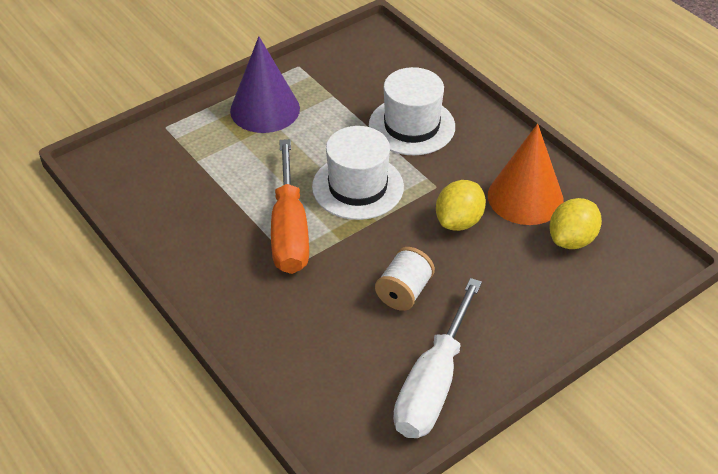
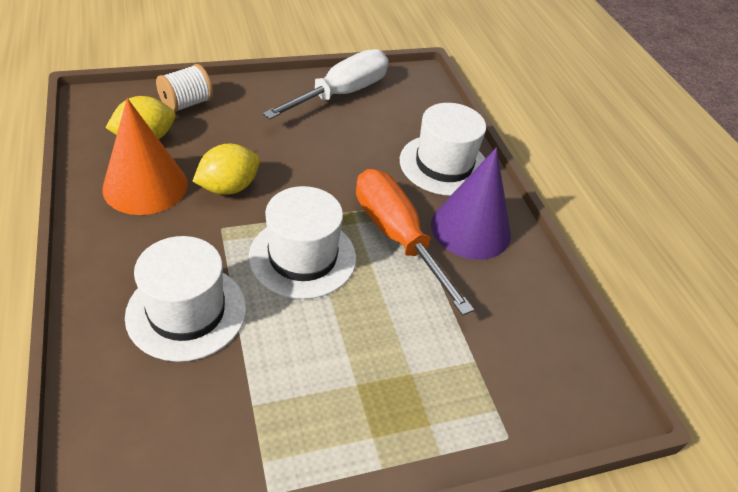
camera: 165 degrees left, 0 degrees up
purple cone [230,37,300,133] -> purple cone moved to [431,148,511,260]
orange screwdriver [271,139,309,274] -> orange screwdriver turned 45 degrees counterclockwise [356,169,474,316]
white spool [375,247,435,311] -> white spool moved to [156,64,213,113]
none -> white hat [400,103,486,196]

